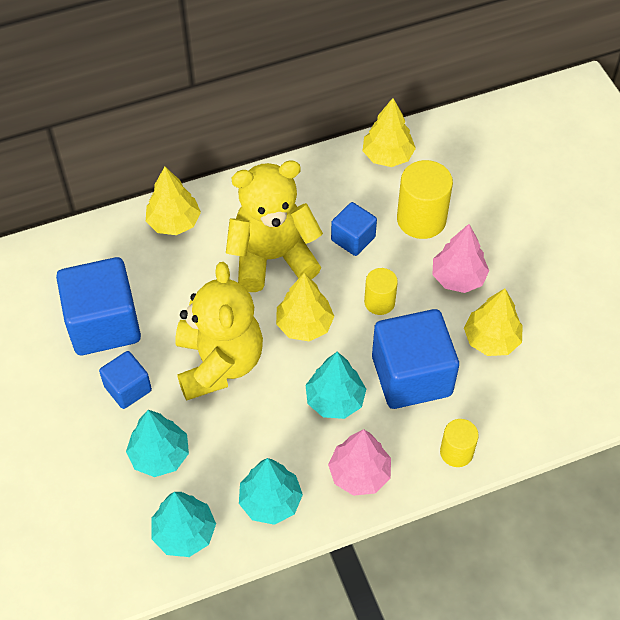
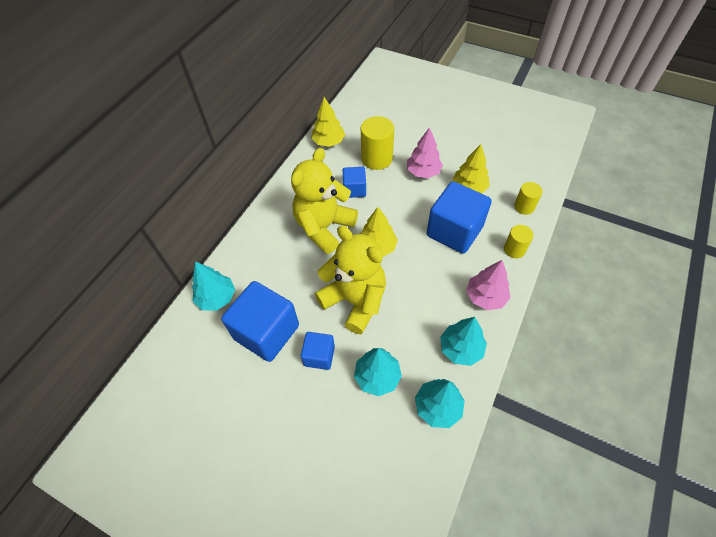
camera: 40 degrees left, 0 degrees up
yellow tree [146,167,201,235] -> none
turquoise tree [305,352,366,419] -> turquoise tree moved to [192,261,235,311]
yellow cylinder [364,268,398,315] -> yellow cylinder moved to [514,182,543,215]

